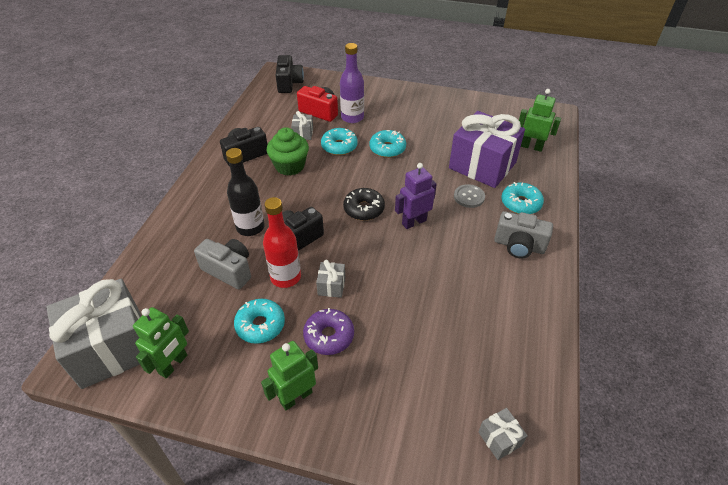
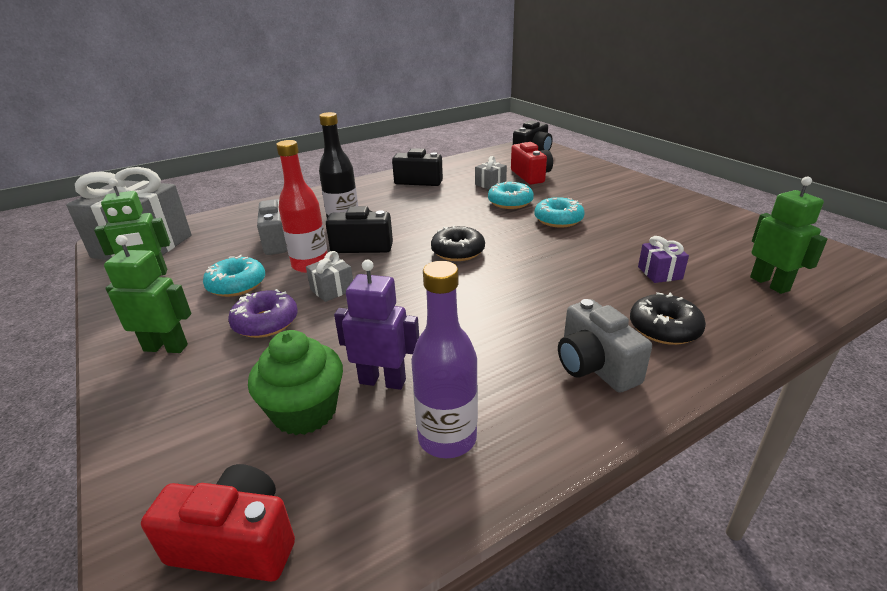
camera: 45 degrees right, 15 degrees down
green cupcake [267,127,309,176] -> green cupcake moved to [248,330,343,435]
purple bottle [340,43,364,123] -> purple bottle moved to [411,261,478,458]
purple robot [395,163,437,229] -> purple robot moved to [334,260,419,390]
purple gift [449,111,525,188] -> purple gift [638,236,689,283], size x0.41
grey button [454,184,485,208] -> none
grey gift [478,408,528,460] -> red camera [141,464,295,582]
turquoise donut [502,182,544,214] -> black donut [630,292,706,345]

